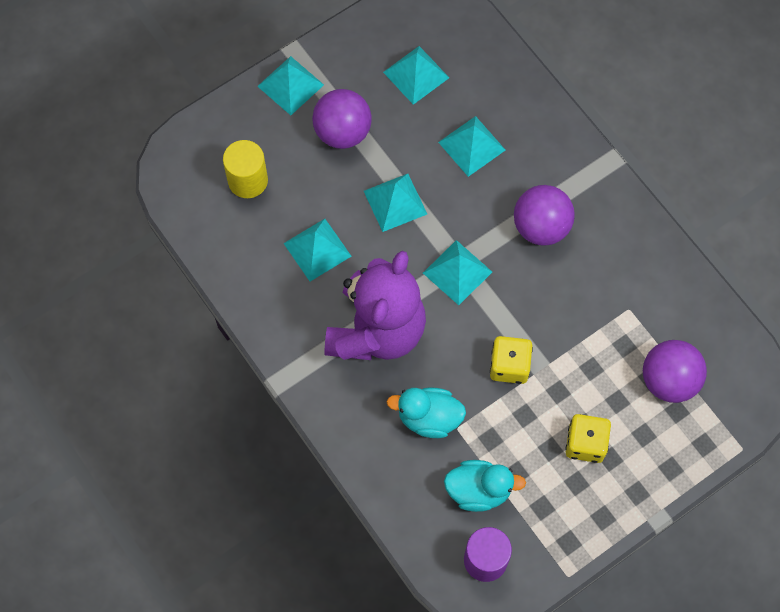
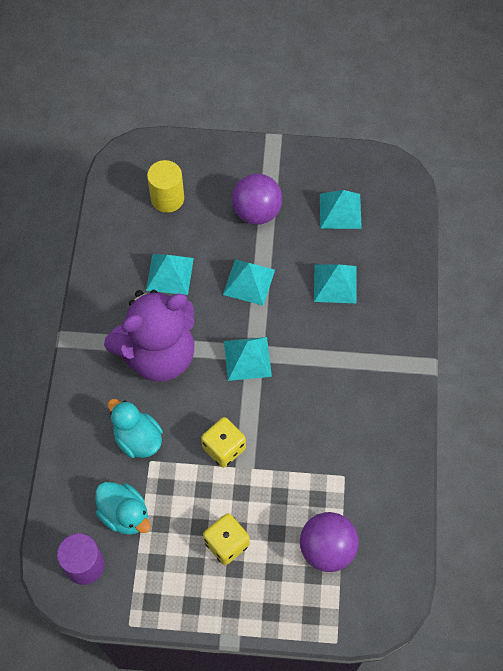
camera: 40 degrees right, 5 degrees down
turquoise pyramid [257,56,324,115] -> none
purple ball [514,185,575,245] -> none

